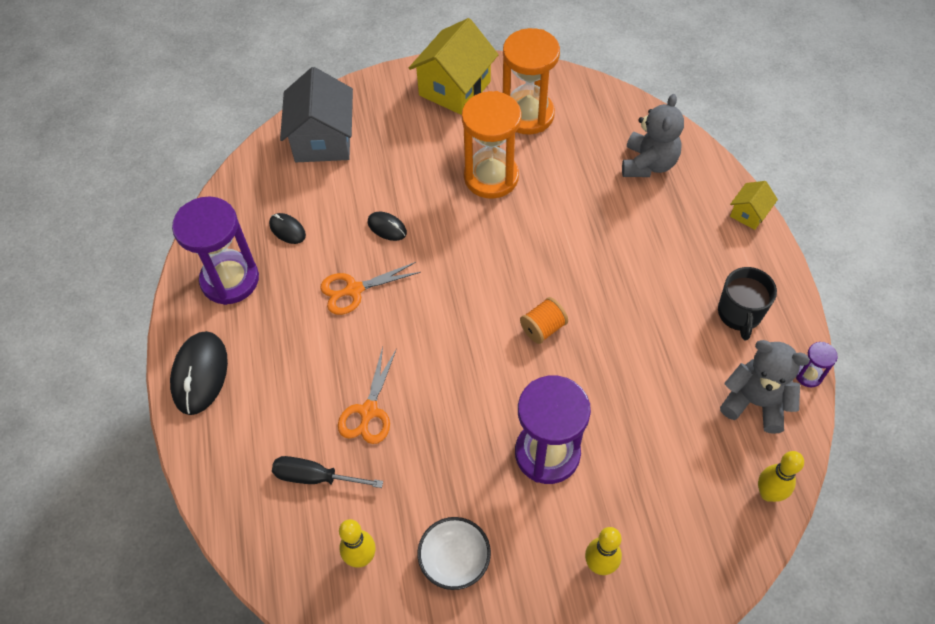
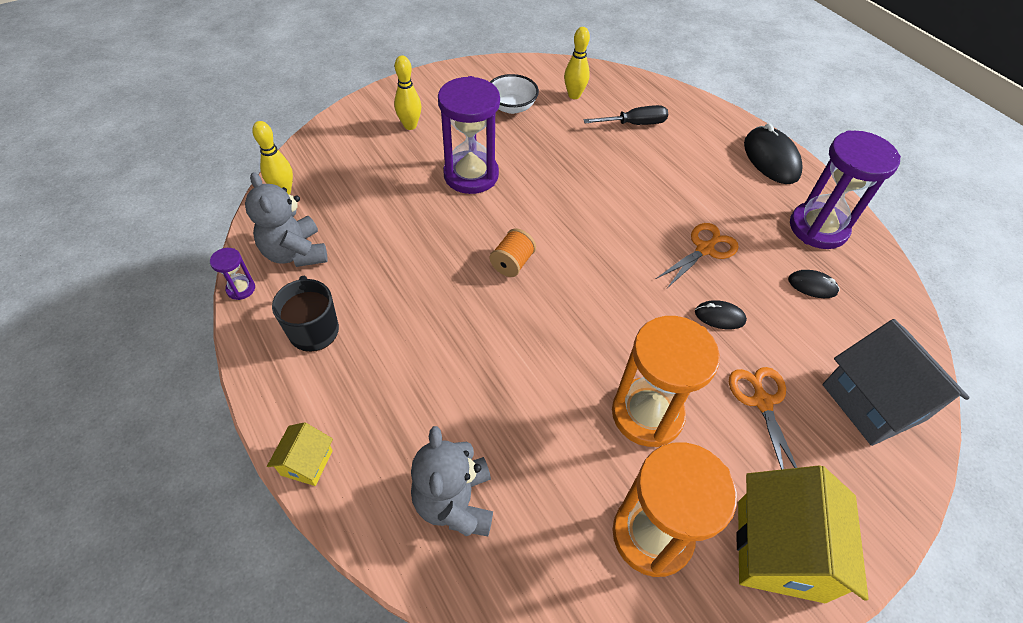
camera: 155 degrees right, 5 degrees down
orange scissors [338,347,397,444] -> orange scissors moved to [729,367,797,470]
grey teddy bear [720,340,810,434] -> grey teddy bear turned 60 degrees clockwise [245,172,328,267]

